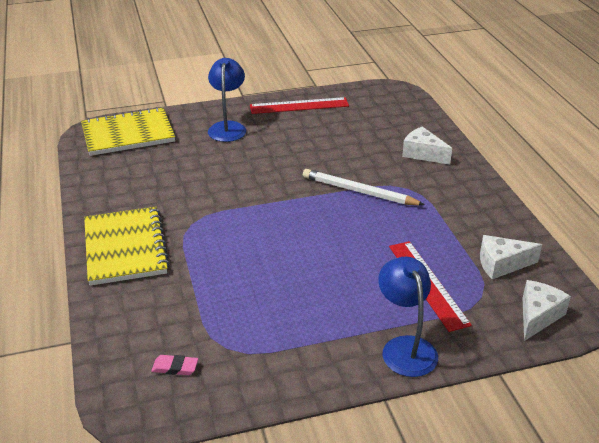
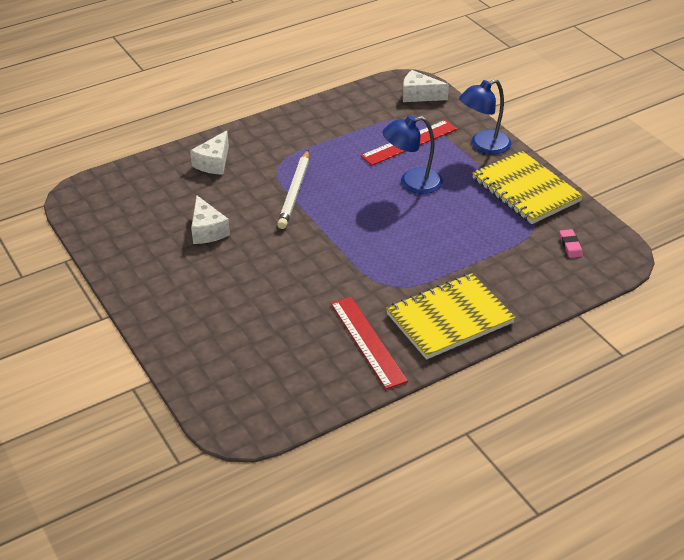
camera: 105 degrees left, 5 degrees up
yellow notebook [81,107,175,156] -> yellow notebook moved to [472,151,583,224]
blue lamp [208,58,246,142] -> blue lamp moved to [383,115,443,194]
red ruler [250,97,349,114] -> red ruler moved to [331,297,408,389]
white cheese [480,235,542,279] -> white cheese moved to [191,195,230,244]

